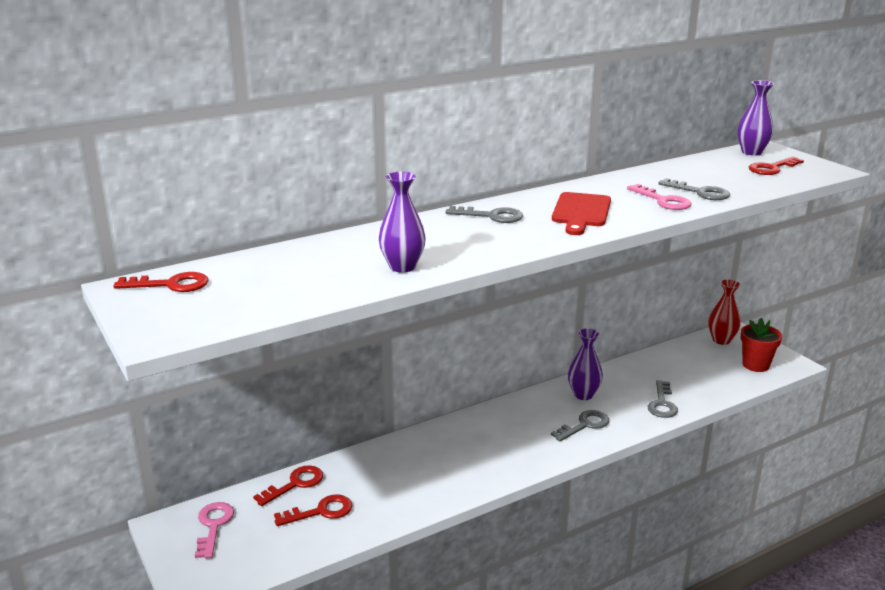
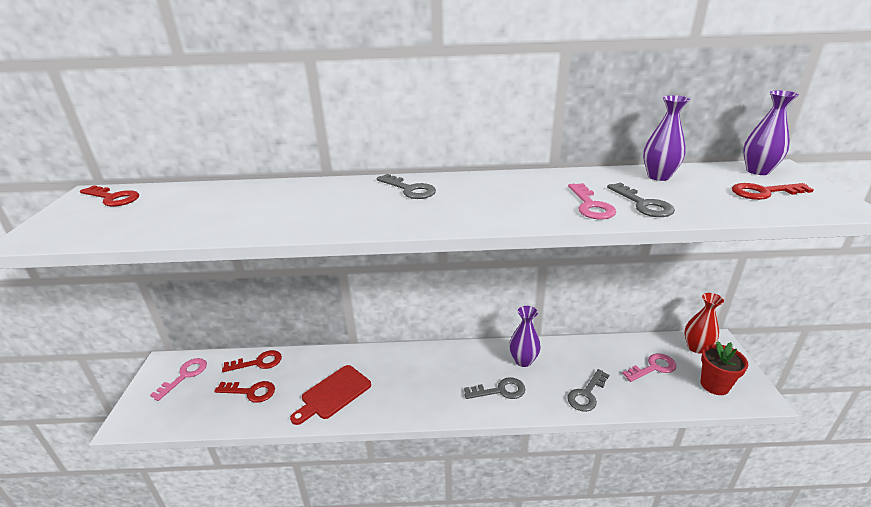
camera: 30 degrees right, 5 degrees up
purple vase [379,172,426,273] -> purple vase moved to [643,95,690,181]
red cutting board [552,192,611,235] -> red cutting board moved to [290,365,371,425]
none -> pink key [622,353,676,382]

